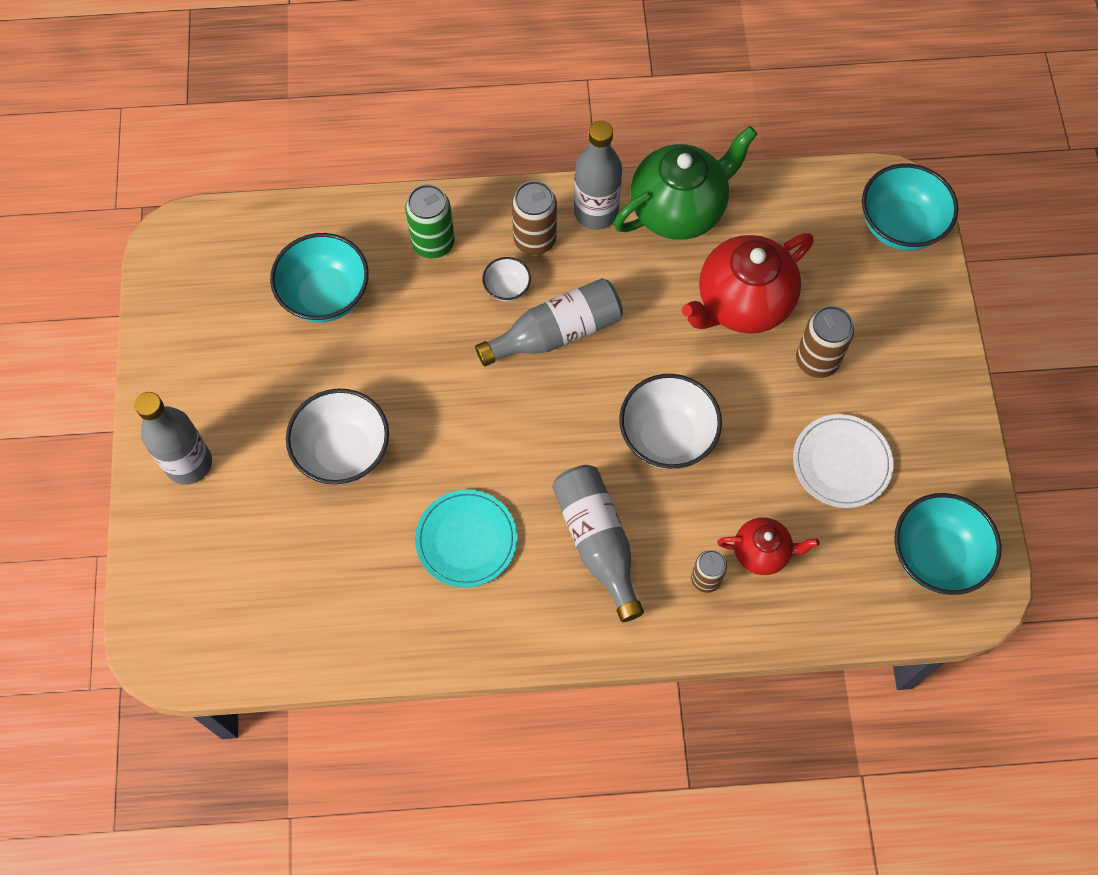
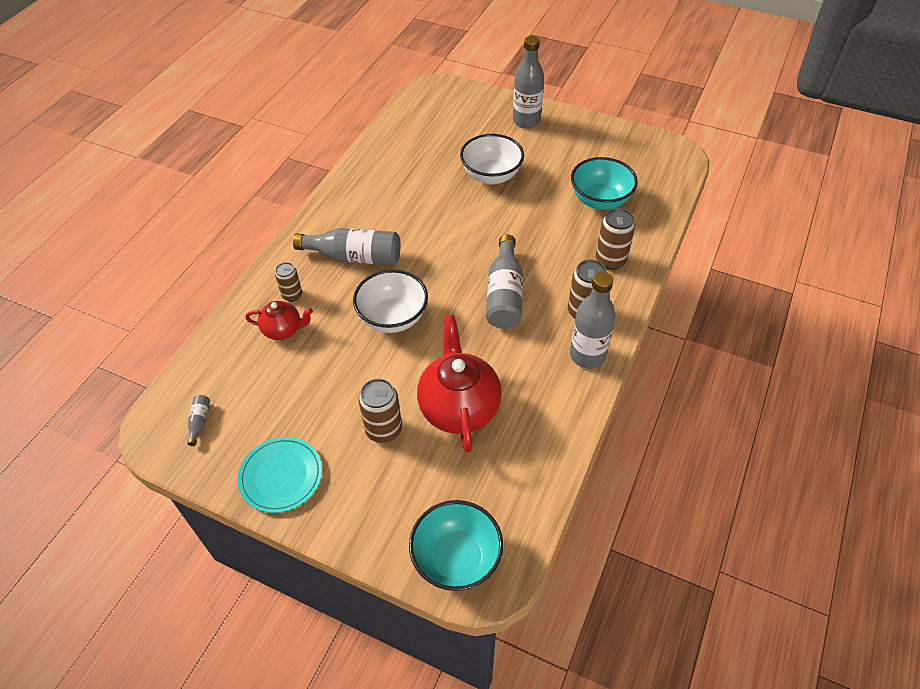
camera: 120 degrees right, 15 degrees down
green can [405,184,455,258] -> brown can [596,208,635,270]
turquoise plate [415,490,517,588] -> turquoise plate moved to [238,437,322,513]
white bowl [482,257,531,301] -> none
green teapot [614,126,757,240] -> none
red teapot [717,517,819,575] -> red teapot turned 120 degrees counterclockwise [246,301,313,340]
white plate [793,414,893,508] -> none
turquoise bowl [894,493,1001,595] -> grey bottle [187,395,210,446]

